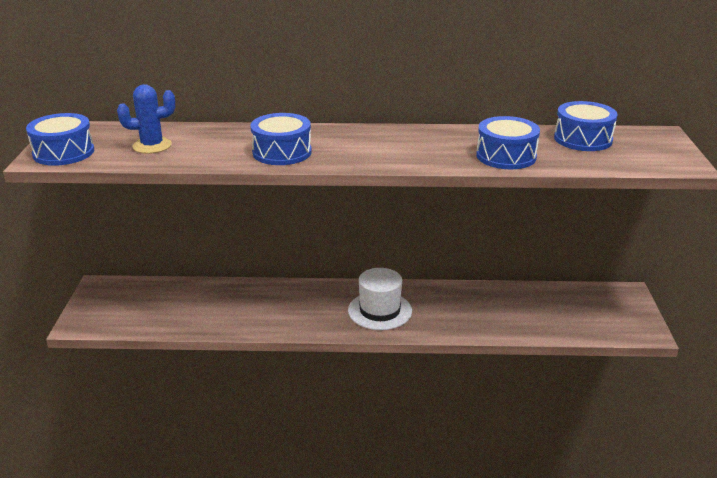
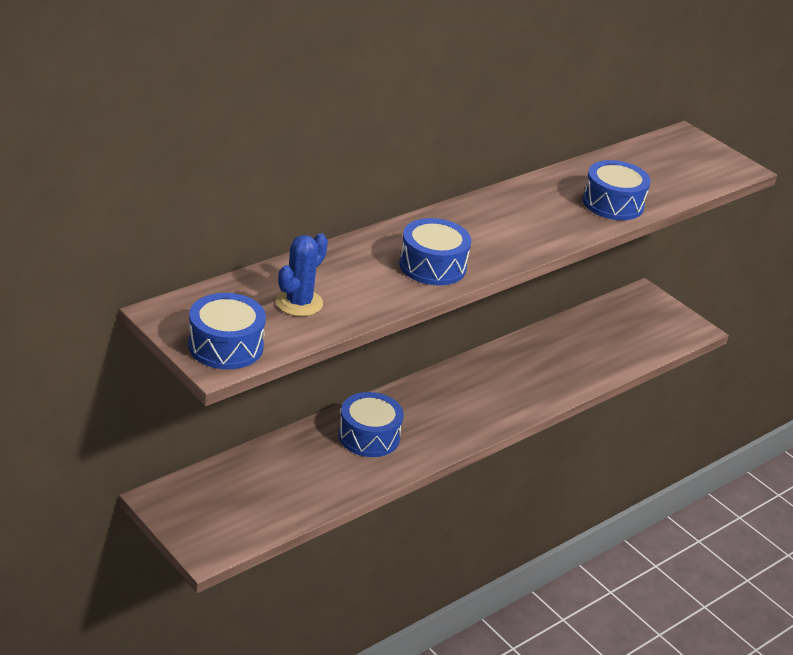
camera: 45 degrees left, 5 degrees up
white hat [348,268,412,330] -> none
blue drum [554,101,617,151] -> blue drum moved to [338,392,403,457]

